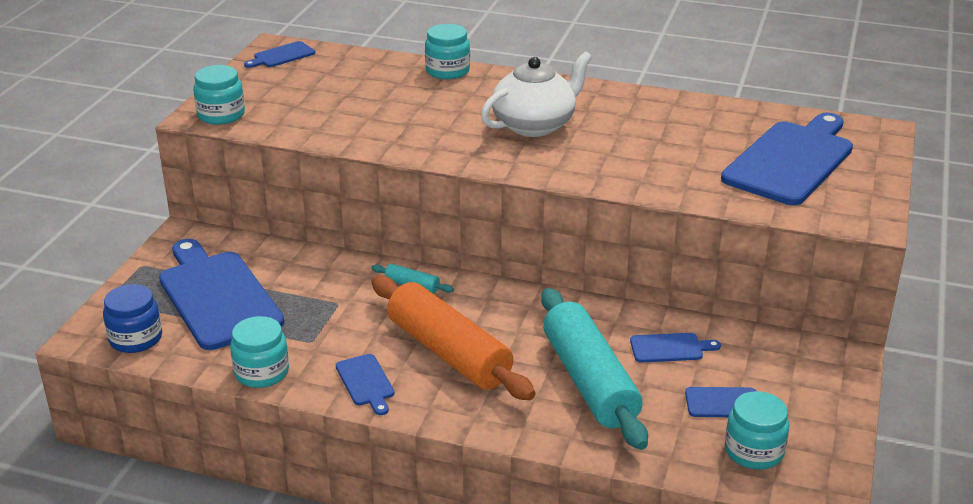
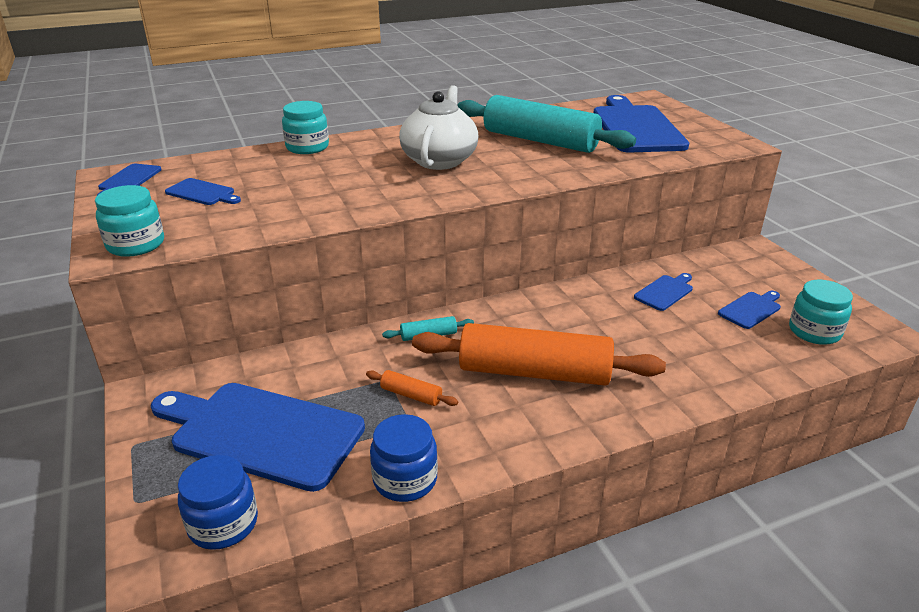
camera: 40 degrees left, 0 degrees up
turquoise jar [230,316,289,388] -> blue jar [370,414,438,502]
blue cutting board [336,354,395,415] -> blue cutting board moved to [165,178,241,205]
turquoise rolling pin [541,288,648,450] -> turquoise rolling pin moved to [458,95,636,153]
none -> orange rolling pin [366,370,458,406]

